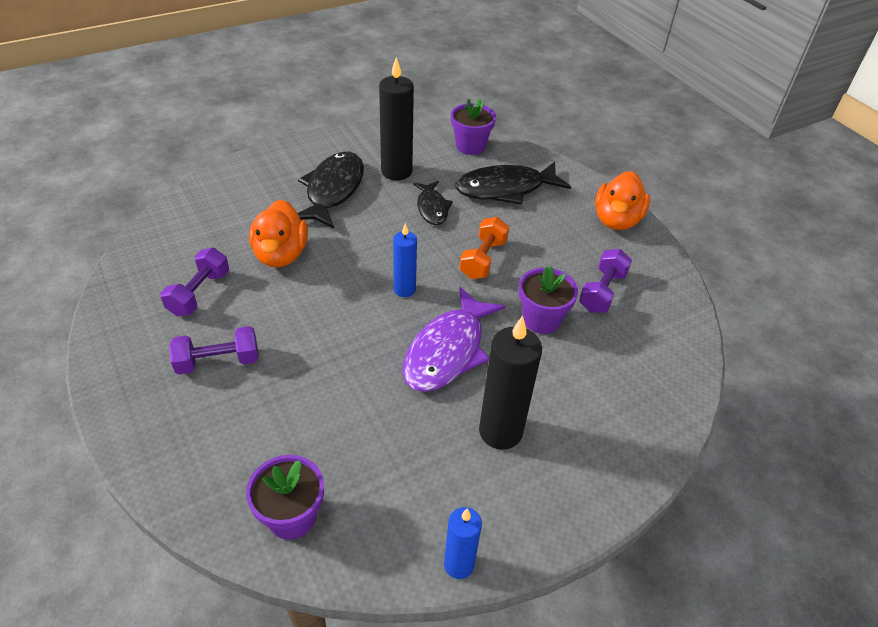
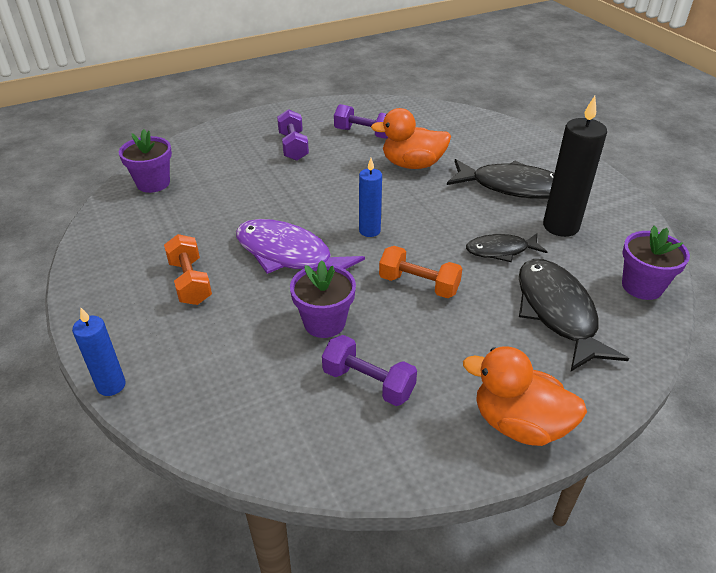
camera: 95 degrees right, 5 degrees down
blue candle [444,507,482,579] -> blue candle moved to [72,308,126,396]
black candle [479,316,542,450] -> orange dumbbell [164,234,212,305]

